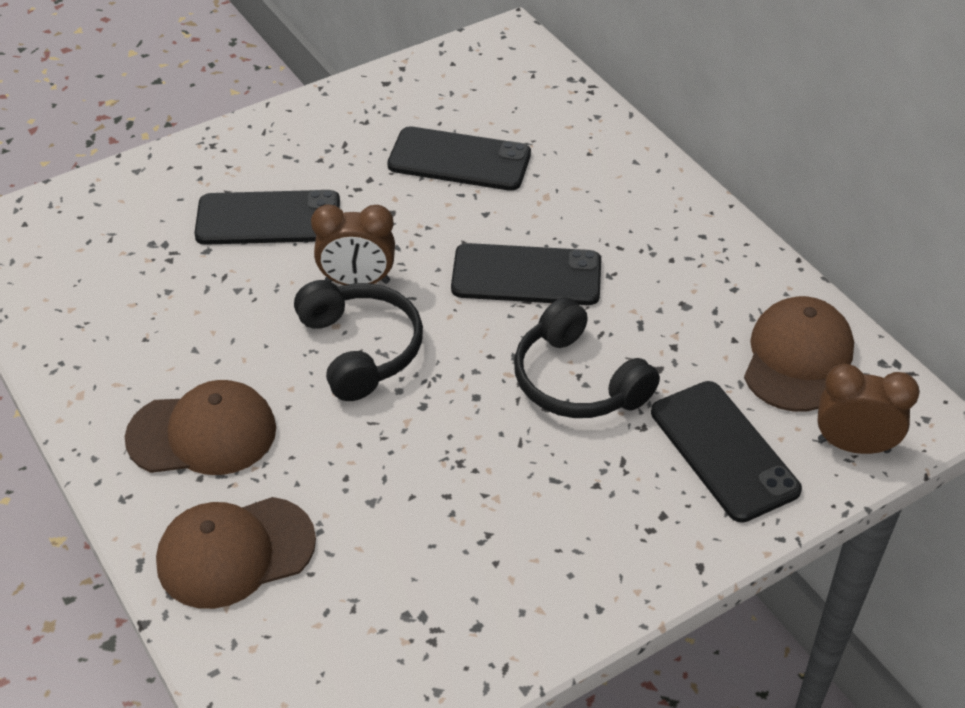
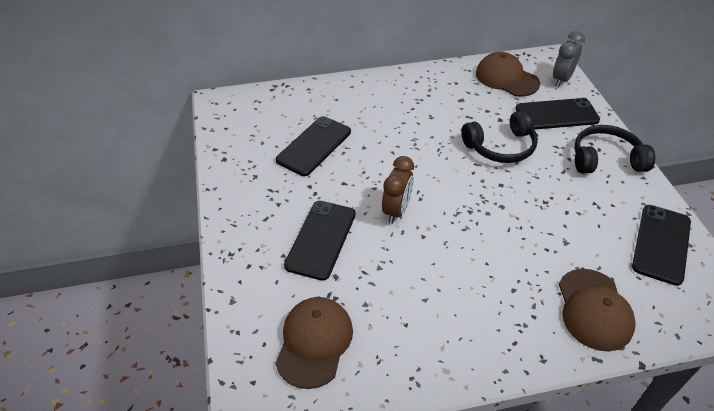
camera: 70 degrees left, 0 degrees up
brown cap [125,380,276,475] -> brown cap moved to [275,297,353,389]
black headphones [294,280,423,401] -> black headphones moved to [574,125,655,174]
black phone [451,243,601,305] -> black phone moved to [632,205,691,286]
brown clock [817,364,920,454] -> grey clock [553,31,585,87]

